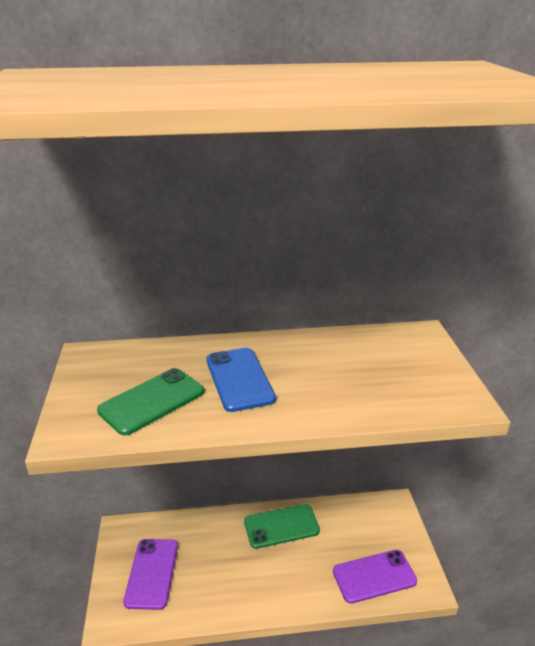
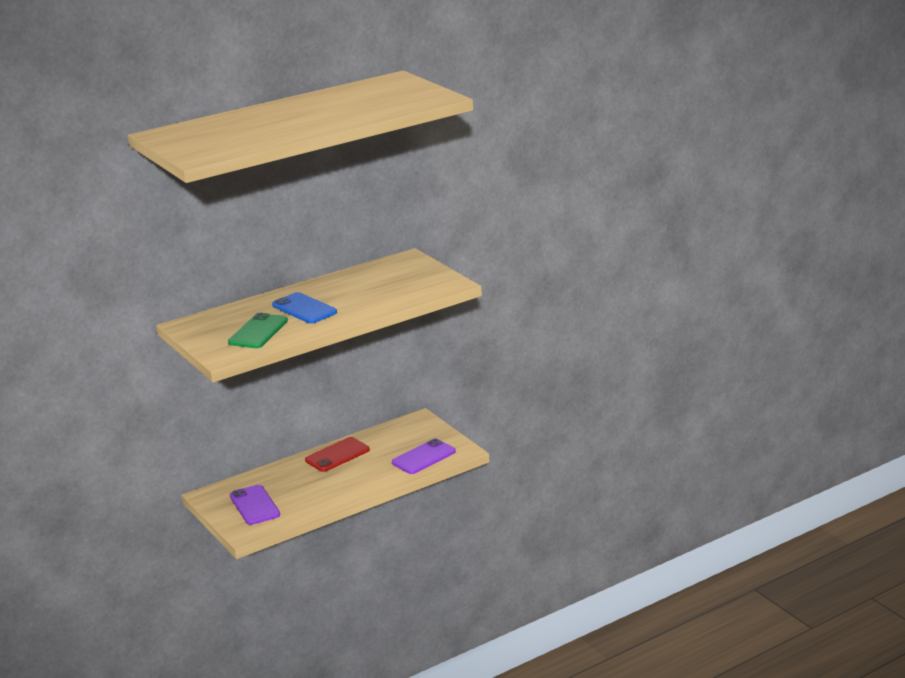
camera: 25 degrees left, 5 degrees down
green phone [244,504,320,549] -> red phone [305,437,370,472]

